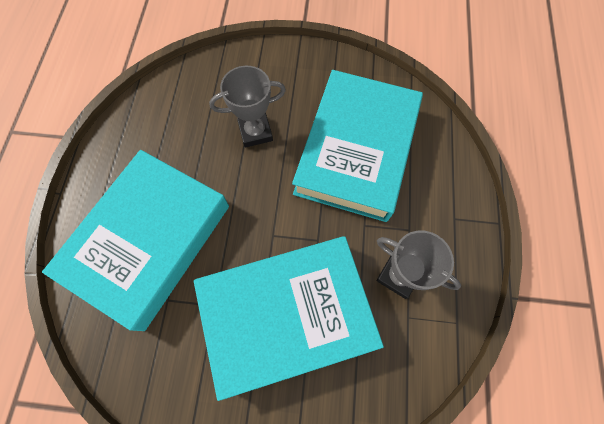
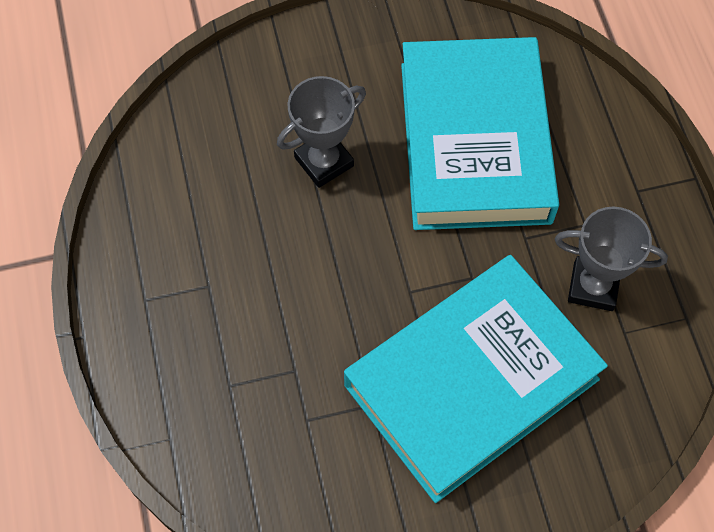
camera: 20 degrees left, 5 degrees down
turquoise book [42,150,229,331] -> none

